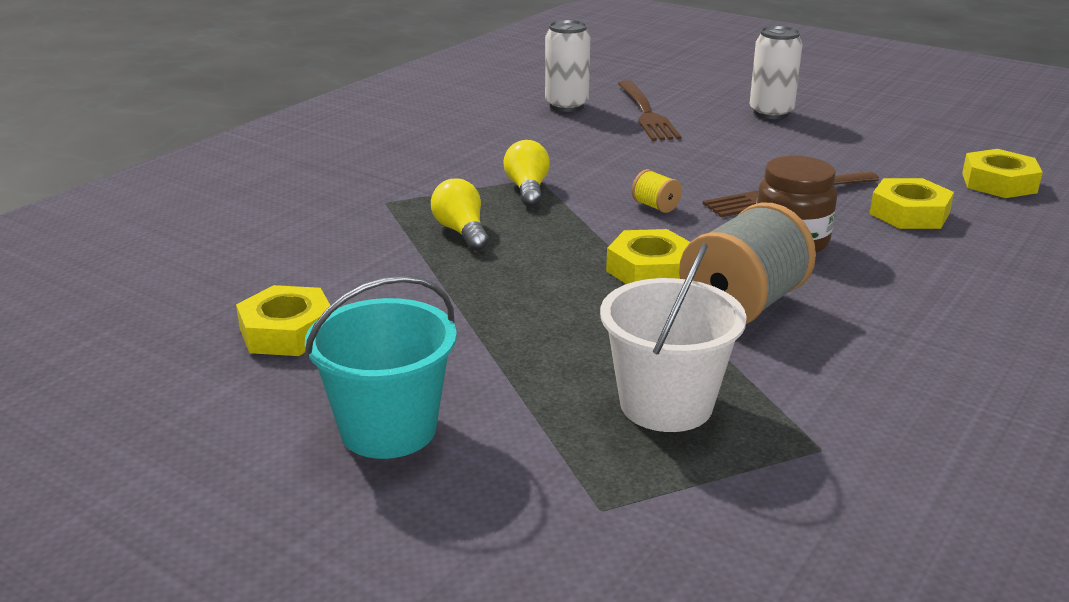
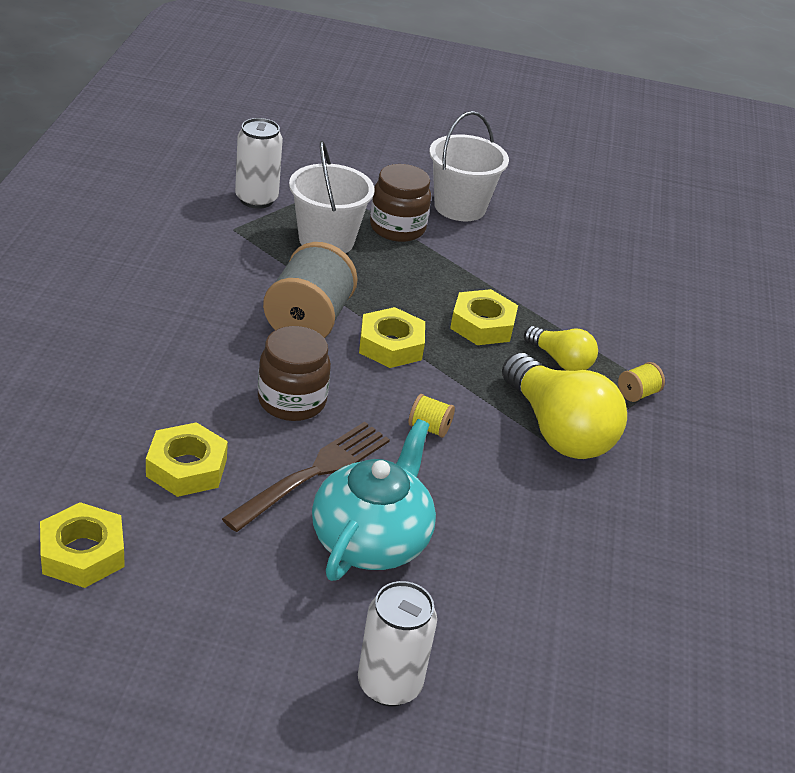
camera: 150 degrees right, 10 degrees up
yellow nut [236,285,331,356] -> yellow nut moved to [450,289,518,345]
turquoise bucket [304,276,457,459] -> white bucket [429,111,509,221]
yellow light bulb [504,140,550,207] -> yellow light bulb [502,353,627,459], size x1.85
white can [545,20,590,112] -> white can moved to [235,118,283,209]
brown fork [618,80,681,141] -> none
none -> turquoise teapot [312,419,436,581]
none -> brown jar [370,164,431,242]
none -> yellow spool [618,362,665,402]

